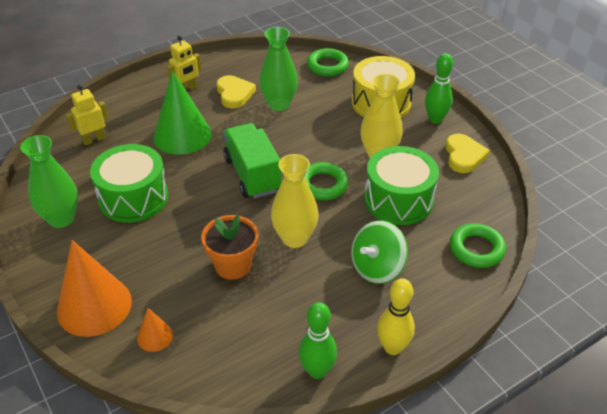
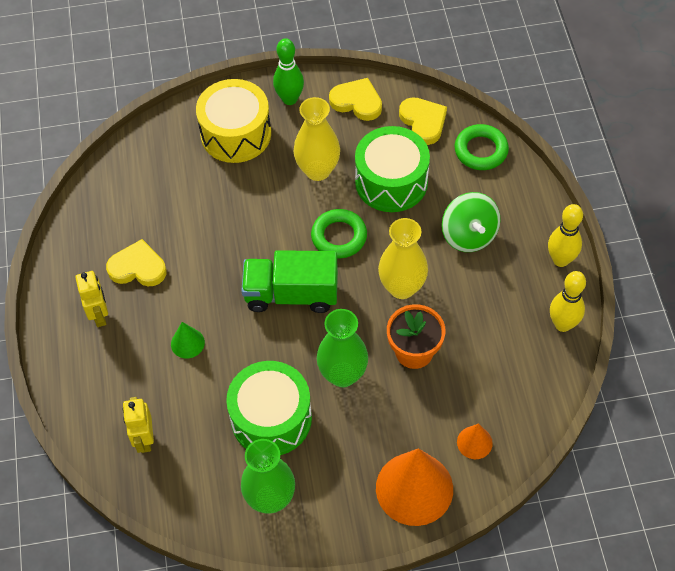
camera: 65 degrees left, 15 degrees up
green cone [153,70,212,155] -> green cone [171,322,205,358], size x0.47
green vase [259,27,298,111] -> green vase moved to [317,309,368,387]
green bowling pin [299,302,337,379] -> yellow bowling pin [550,271,586,332]
green ring [307,48,349,76] -> none
none -> yellow heart [399,97,447,145]

